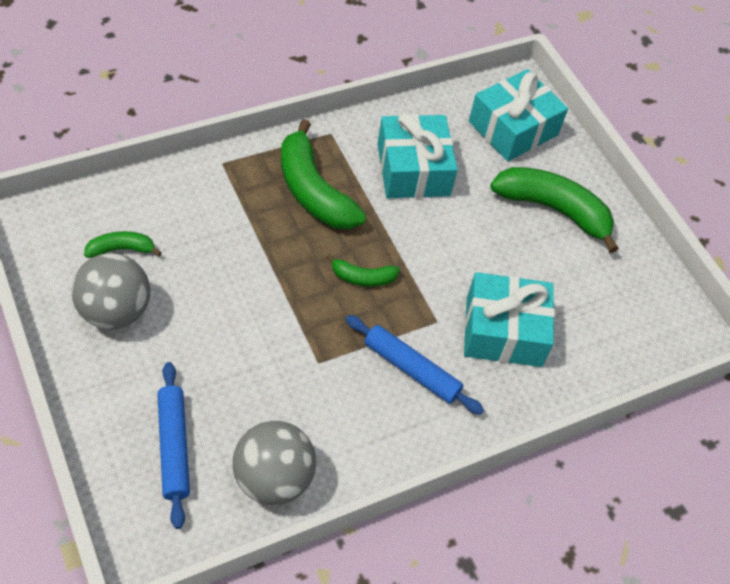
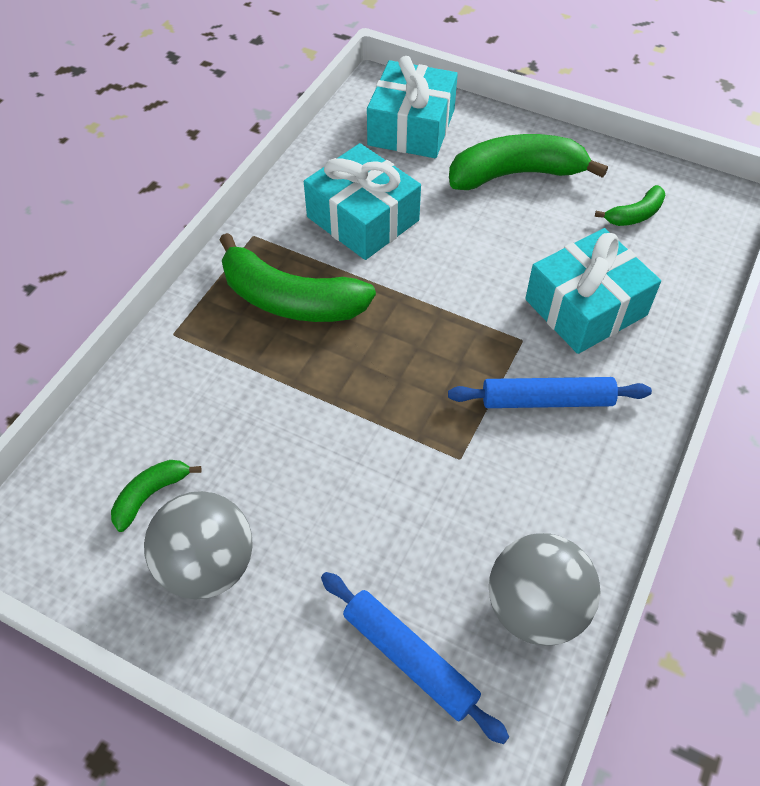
camera: 30 degrees left, 0 degrees up
green banana [327,254,400,287] -> green banana moved to [595,185,666,226]

